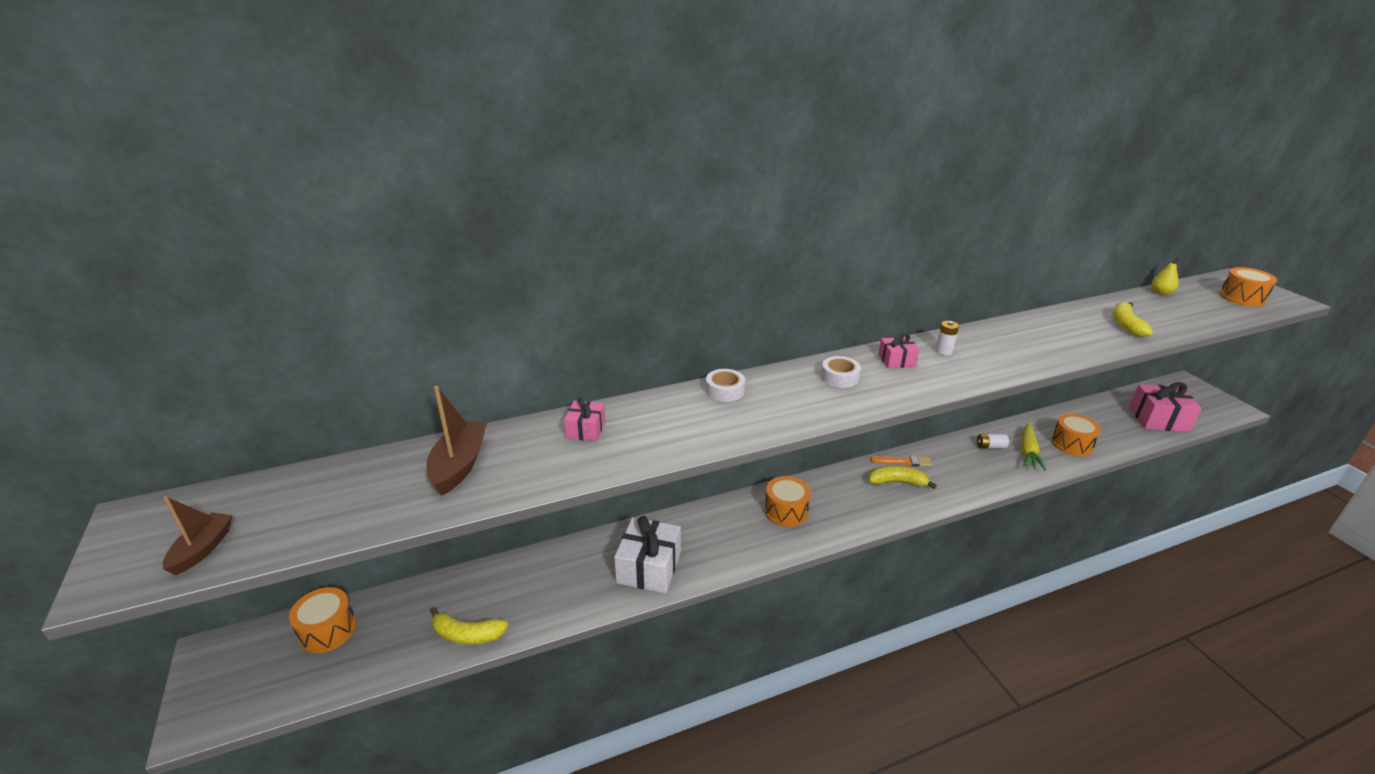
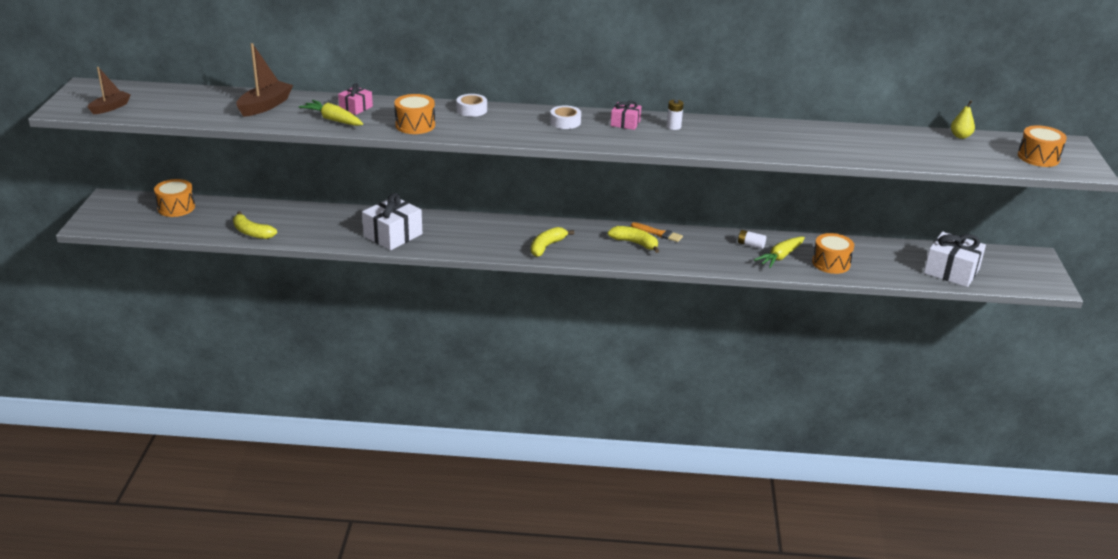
camera: 25 degrees right, 0 degrees up
orange drum [764,476,811,527] -> orange drum moved to [394,94,435,134]
yellow banana [1113,302,1153,337] -> yellow banana moved to [531,227,574,257]
pink gift [1129,382,1201,432] -> white gift [924,231,986,287]
none -> yellow carrot [299,100,363,126]

